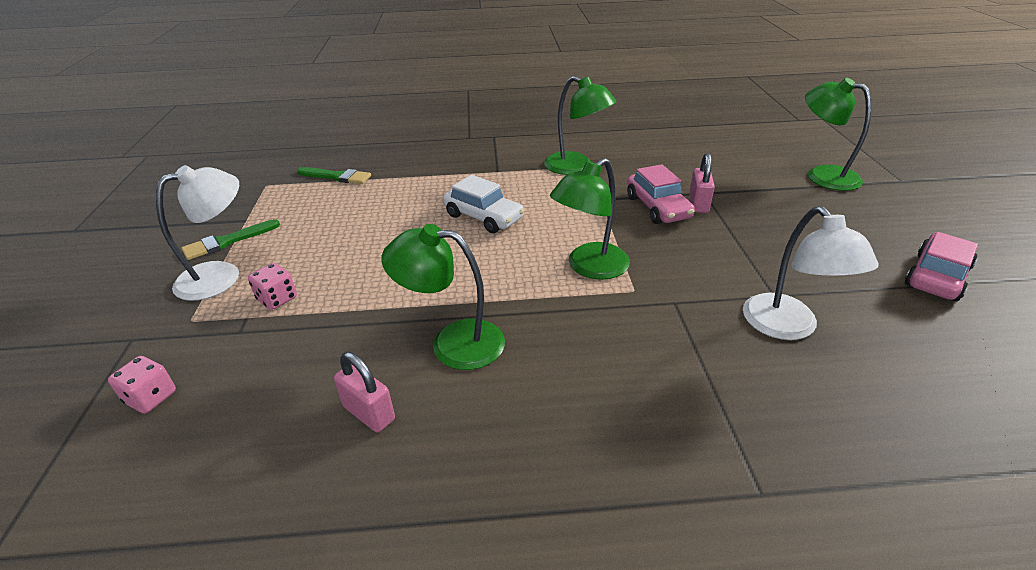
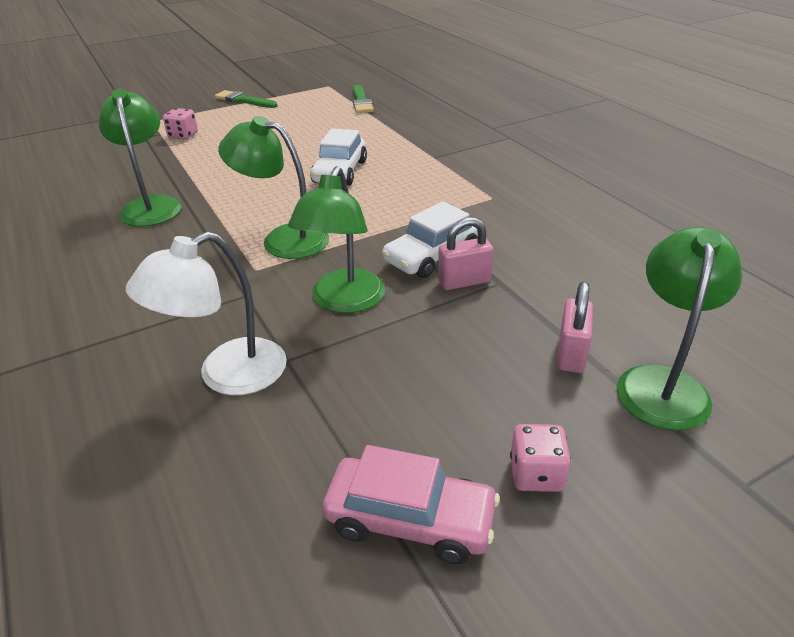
camera: 65 degrees right, 0 degrees up
pink dice [108,356,176,414] -> pink dice moved to [510,424,571,492]
white lamp [156,165,239,301] -> none
pink padlock [334,352,395,432] -> pink padlock moved to [557,282,593,373]
green lamp [544,76,617,175] -> green lamp moved to [288,166,385,313]
pink car [627,164,695,224] -> white car [382,201,478,278]

